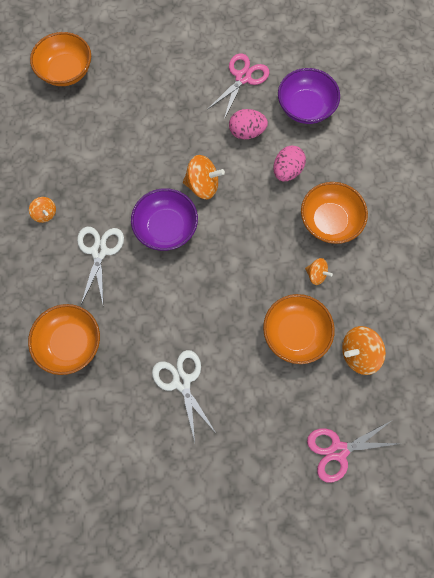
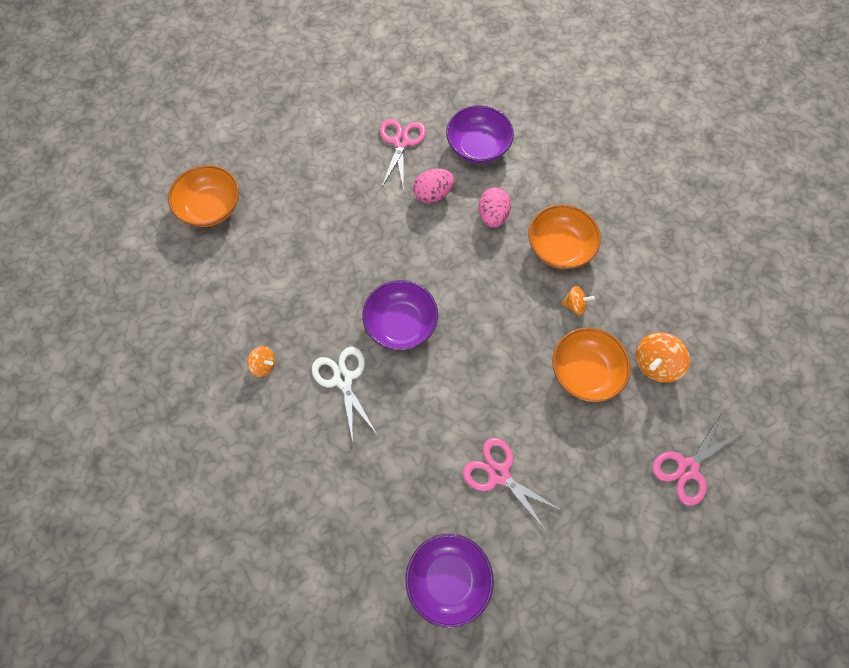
camera: 25 degrees left, 5 degrees down
orange bowl [28,304,100,375] -> none
white scissors [152,350,216,442] -> pink scissors [463,437,561,532]
orange spinning top [183,155,225,199] -> none
none -> purple bowl [405,534,494,628]

